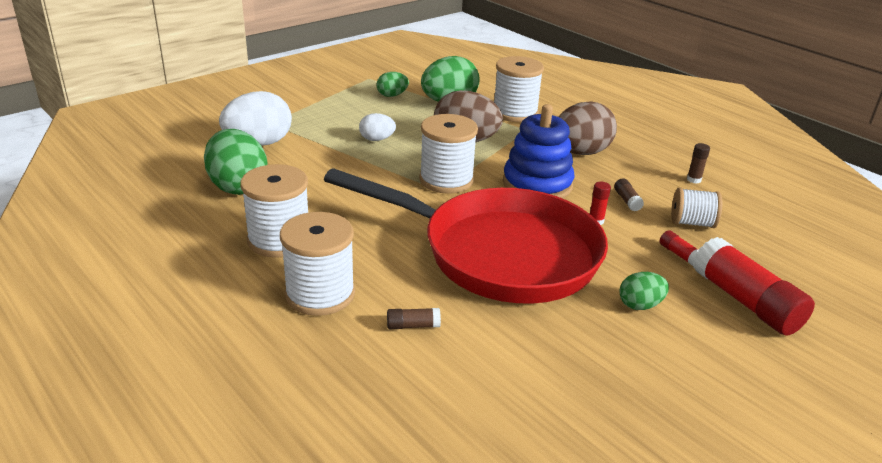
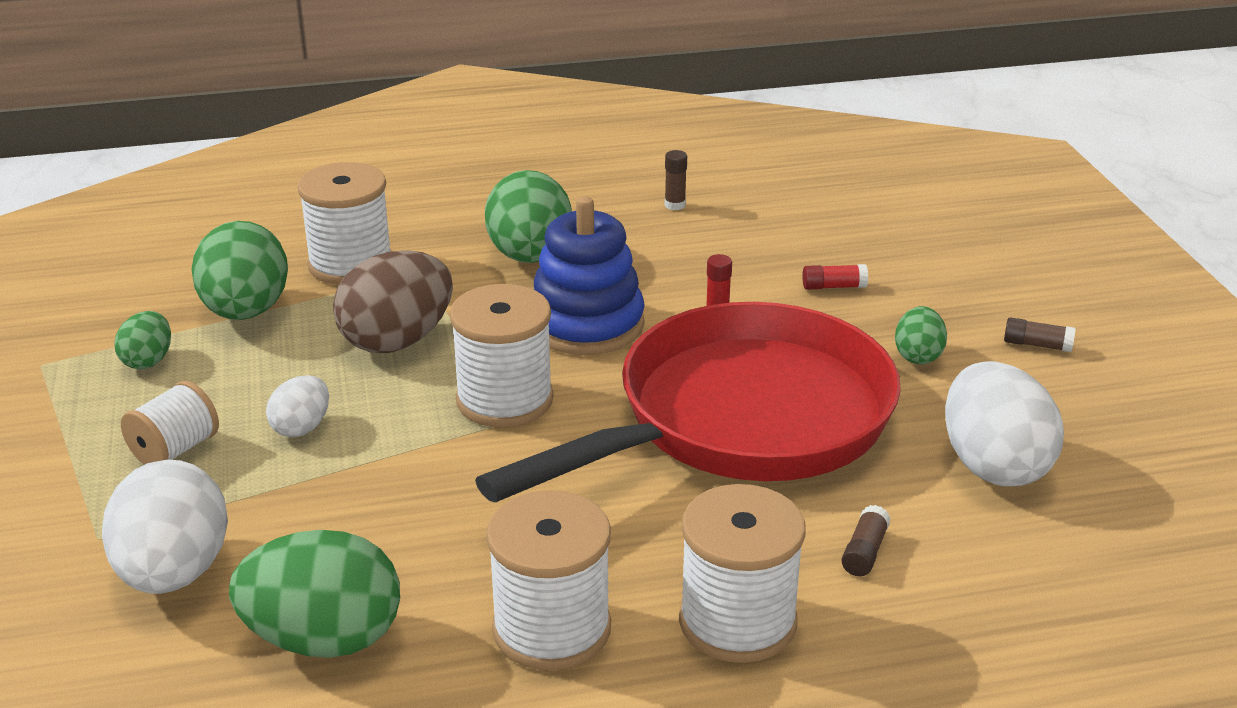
camera: 60 degrees left, 0 degrees up
brown egg [559,101,617,155] -> green egg [485,170,572,263]
brown glue stick [614,178,644,211] -> brown glue stick moved to [1004,317,1076,352]
white spool [671,188,722,228] -> white spool moved to [121,381,219,465]
red glue stick [693,237,815,336] -> none
none -> white egg [945,361,1064,486]

